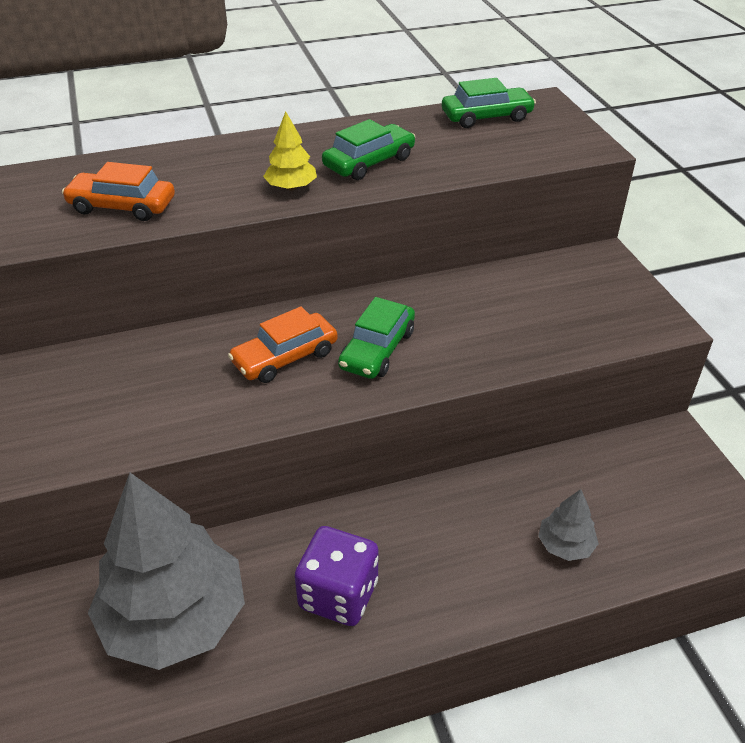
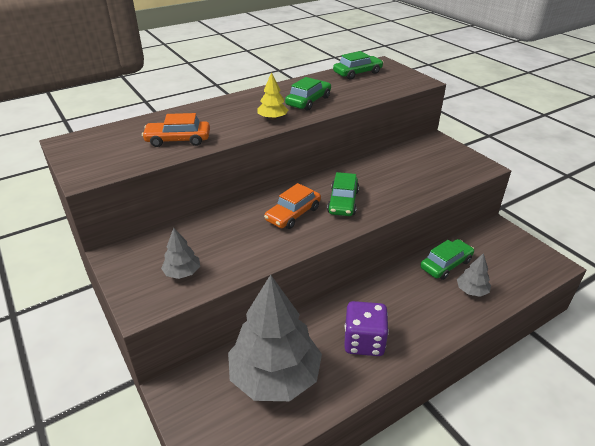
camera: 15 degrees left, 5 degrees down
none -> grey tree [161,228,200,279]
none -> green car [420,239,474,280]

